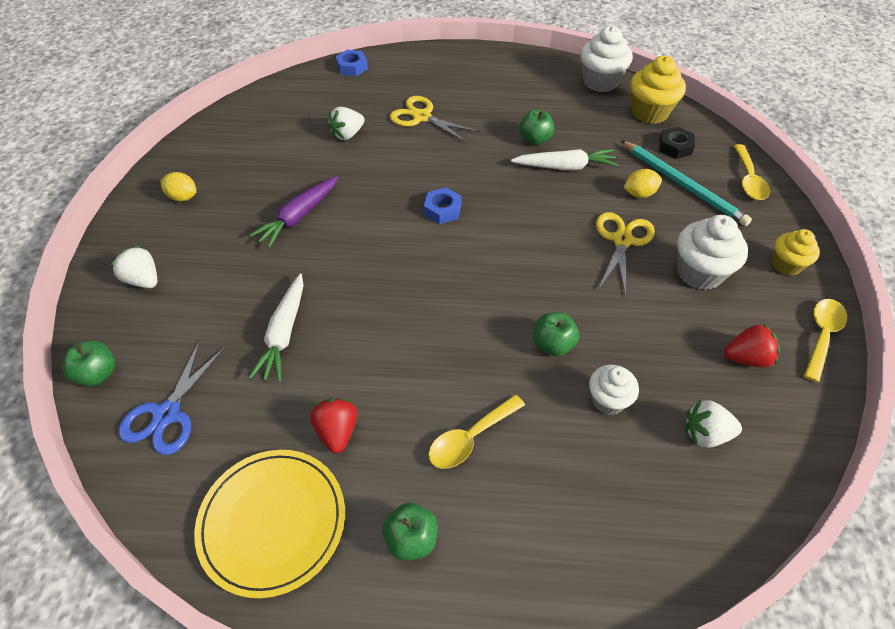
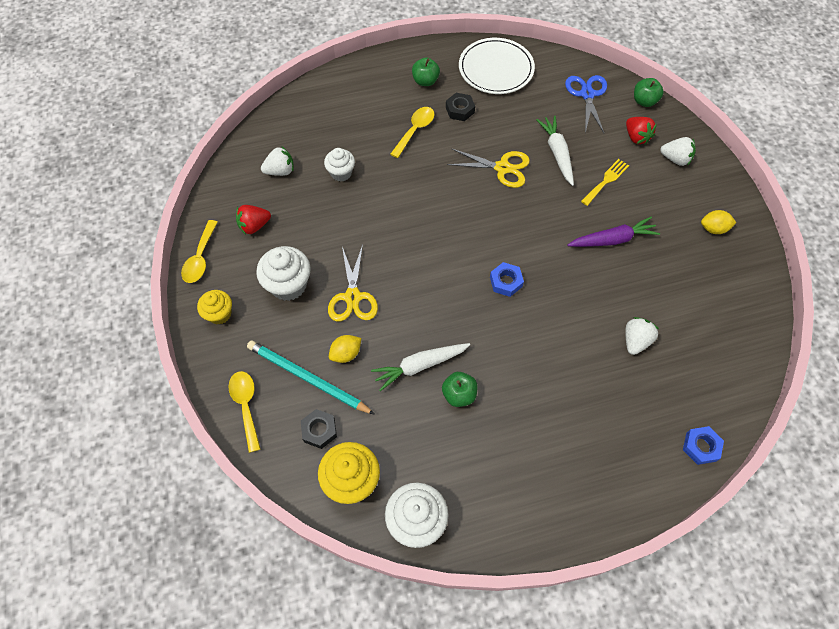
camera: 160 degrees right, 10 degrees up
yellow plate [194,450,345,598] -> white plate [459,38,535,94]
purple carrot [249,176,338,248] -> purple carrot turned 60 degrees clockwise [567,217,660,247]
red strawberry [310,398,357,453] -> red strawberry moved to [626,117,657,145]
yellow scissors [390,96,480,143] -> yellow scissors moved to [447,148,530,188]
green apple [534,312,579,356] -> none
none -> black nut [446,93,475,121]
none -> yellow fork [581,159,629,206]

